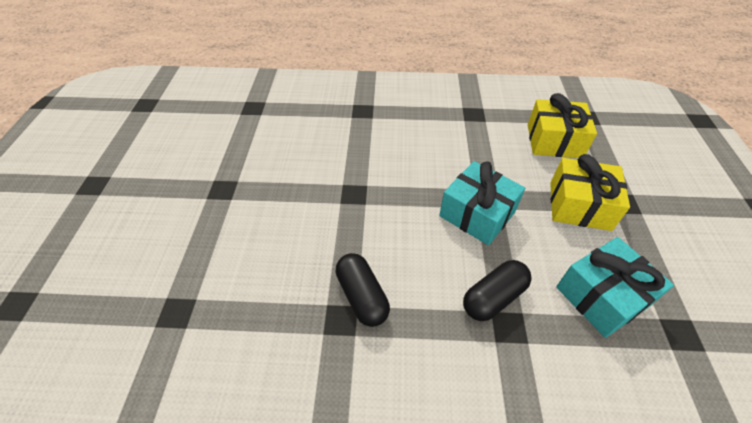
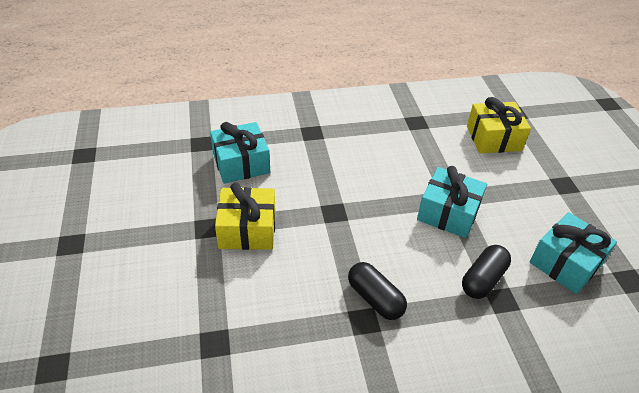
camera: 15 degrees left, 5 degrees down
yellow gift [550,154,630,231] -> yellow gift moved to [215,183,276,250]
none -> turquoise gift [210,122,270,184]

